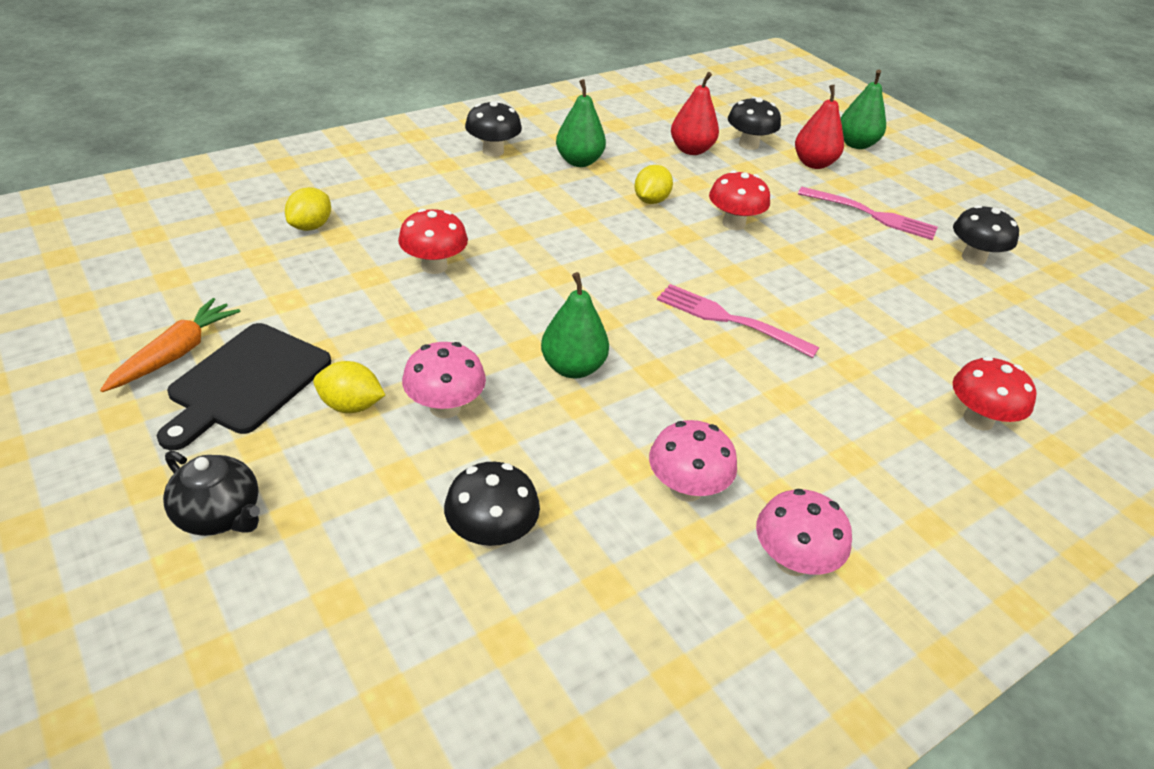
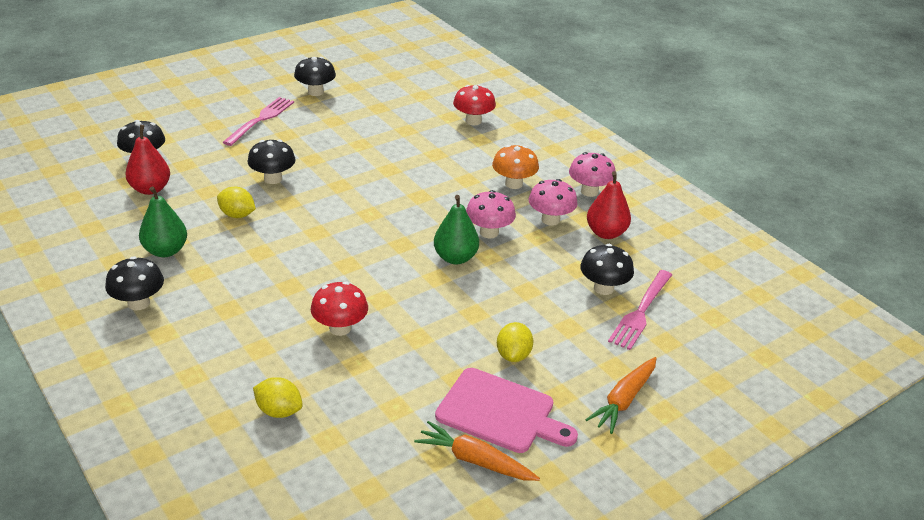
camera: 90 degrees left, 5 degrees down
black cutting board [157,323,331,450] -> pink cutting board [435,368,578,453]
black teapot [163,451,260,536] -> orange carrot [585,357,656,434]
pink mushroom [402,342,486,419] -> pink mushroom moved to [466,190,516,238]
pink fork [657,284,819,358] -> pink fork moved to [608,270,672,350]
red mushroom [709,170,770,230] -> black mushroom [247,139,296,184]
red pear [795,85,844,169] -> red pear moved to [587,171,631,239]
green pear [840,69,886,149] -> none
none -> orange mushroom [492,145,539,189]

